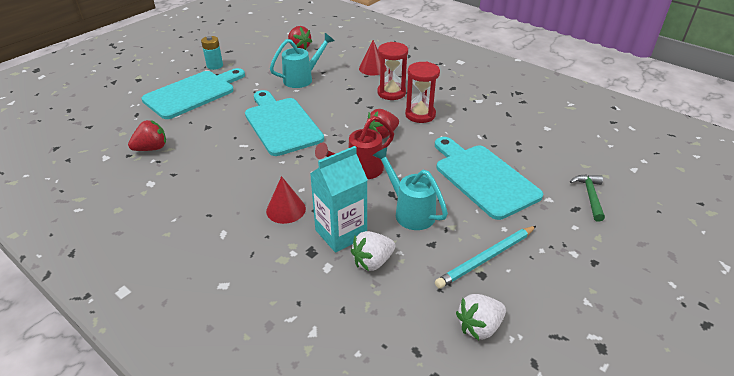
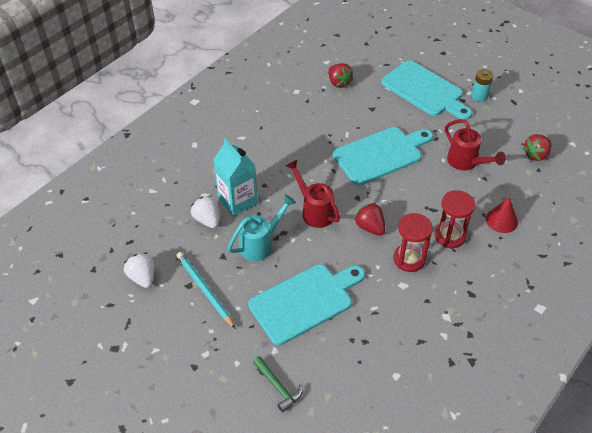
camera: 90 degrees right, 10 degrees up
red cone [266,176,306,224] -> none
turquoise watering can [270,33,334,88] -> red watering can [445,119,506,171]
green hammer [570,174,605,222] -> green hammer turned 45 degrees clockwise [253,356,302,412]

